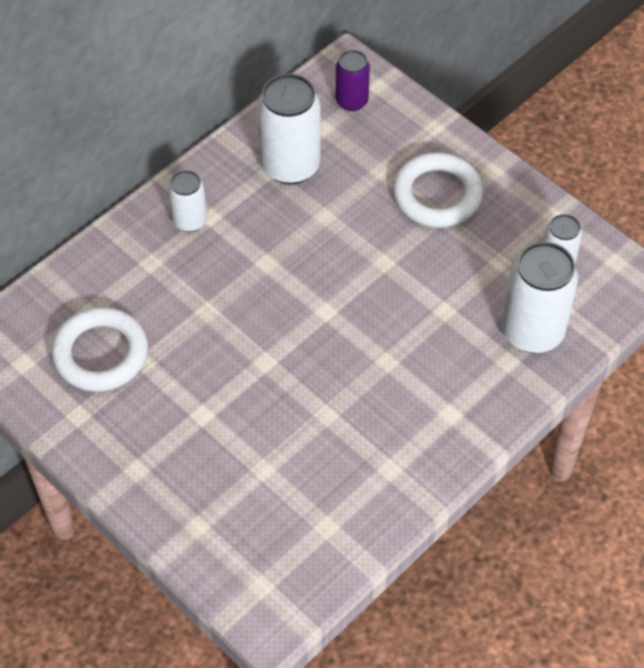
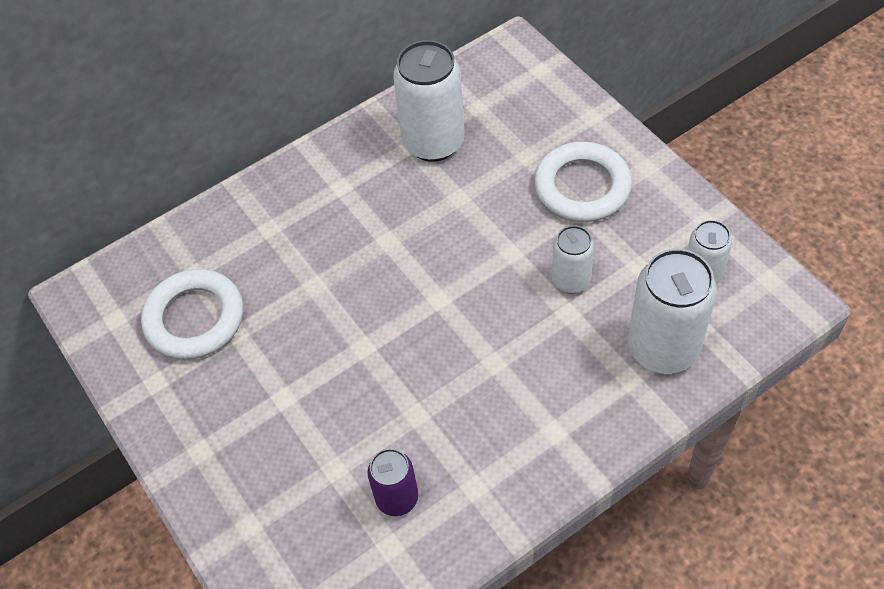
camera: 15 degrees right, 0 degrees up
white can [168,170,207,232] -> white can moved to [552,225,594,293]
purple can [336,50,370,111] -> purple can moved to [367,449,418,516]

